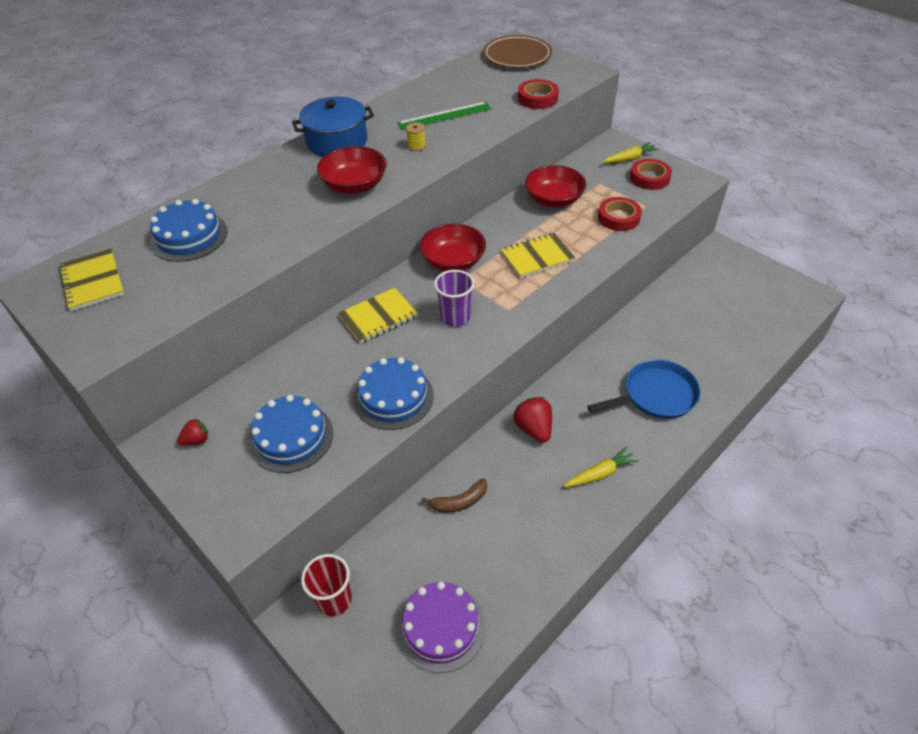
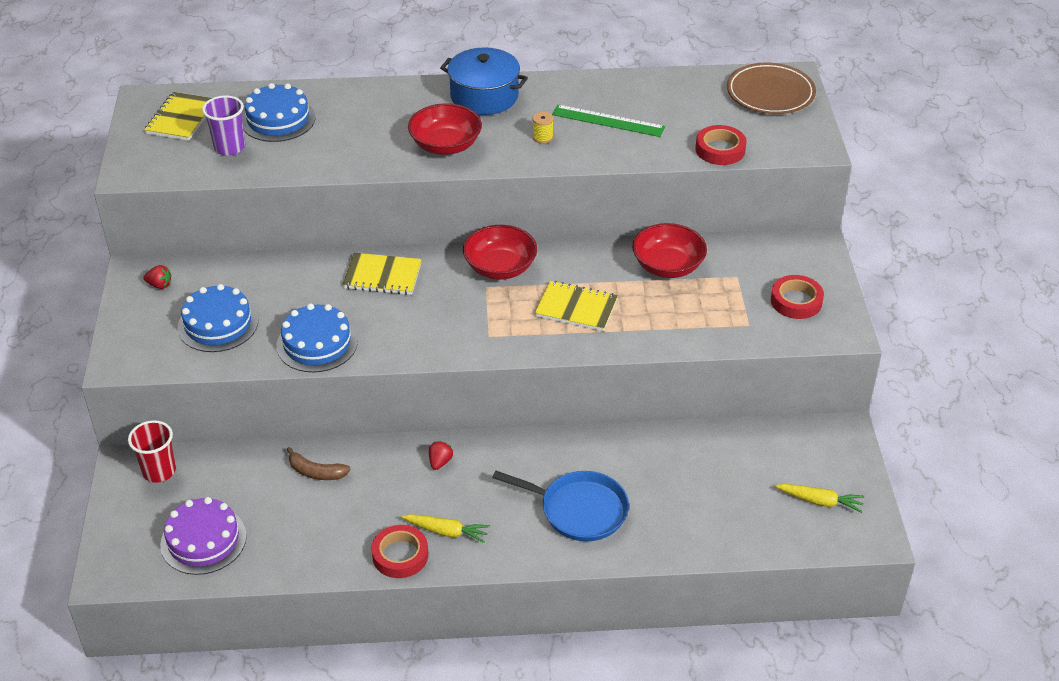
camera: 40 degrees right, 5 degrees down
purple cup [434,270,474,327] -> purple cup moved to [202,96,245,156]
red strawberry [514,397,552,442] -> red strawberry [429,442,453,470], size x0.58
red tape [598,197,642,231] -> red tape moved to [371,525,428,578]
yellow carrot [603,142,659,163] -> yellow carrot moved to [775,484,864,513]

